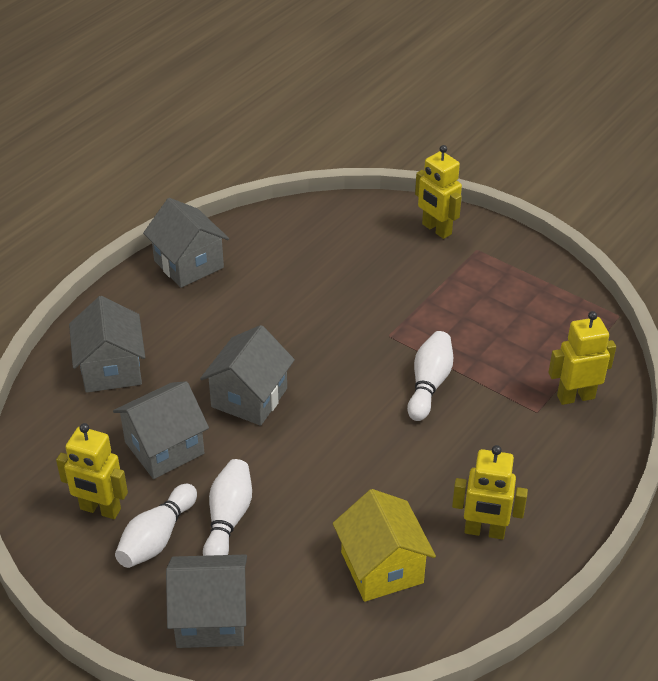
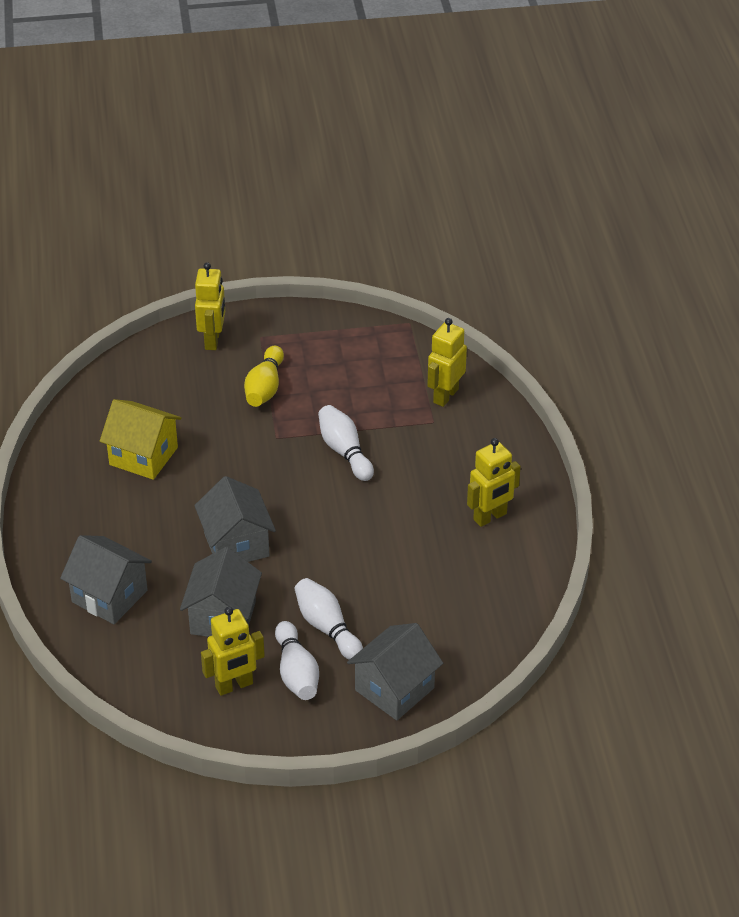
camera: 45 degrees left, 0 degrees up
grey house [143,198,229,288] -> none
yellow house [333,489,436,602] -> yellow house moved to [100,399,182,480]
yellow robot [415,145,462,239] -> yellow robot turned 90 degrees counterclockwise [195,262,225,350]
none -> yellow bowling pin [244,346,284,407]

